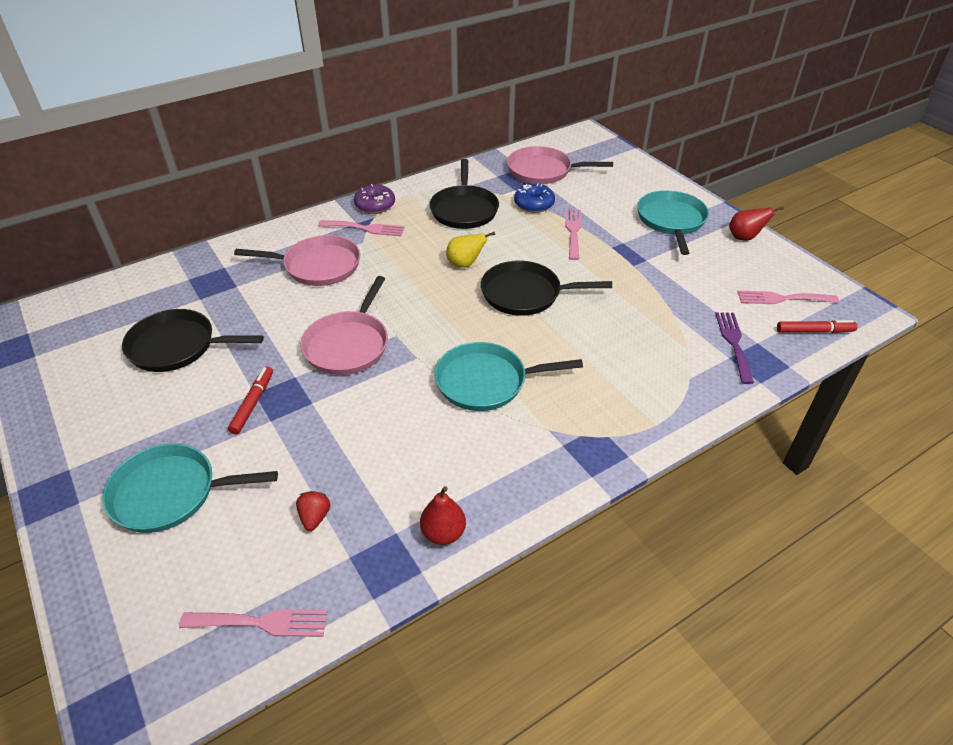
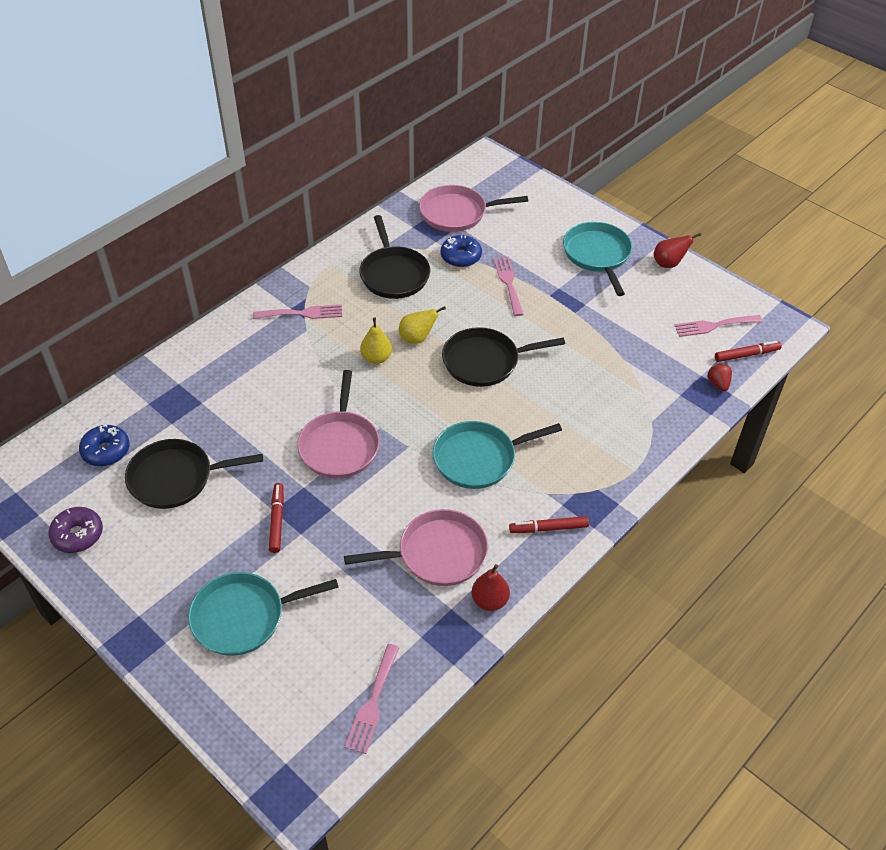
camera: 15 degrees left, 5 degrees up
pink fork [179,609,328,637] -> pink fork turned 120 degrees clockwise [345,644,400,754]
pink pan [234,235,361,286] -> pink pan moved to [344,509,488,586]
red strawberry [296,491,330,531] -> red strawberry moved to [707,364,732,391]
purple donut [354,184,395,214] -> purple donut moved to [48,507,103,553]
purple fork [715,312,754,384] -> none
none -> blue donut [79,424,130,466]
none -> yellow pear [360,317,392,364]
none -> red marker [509,516,589,533]

